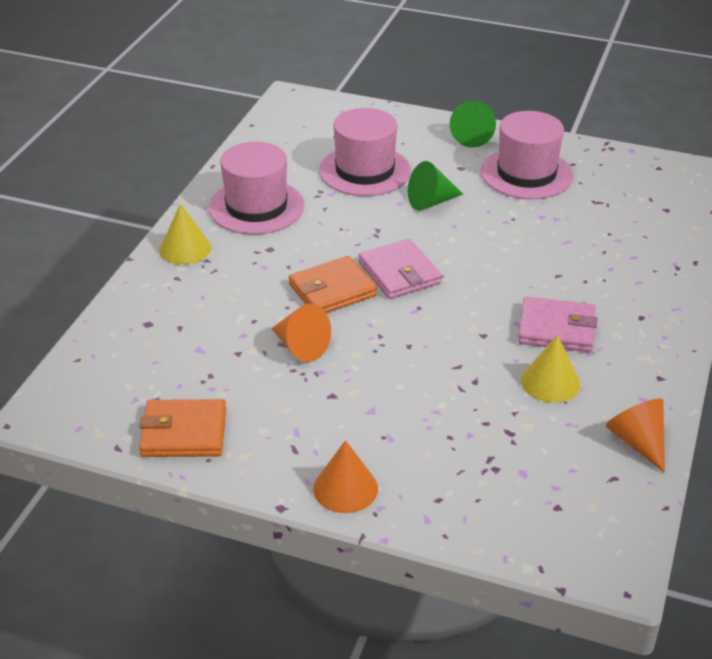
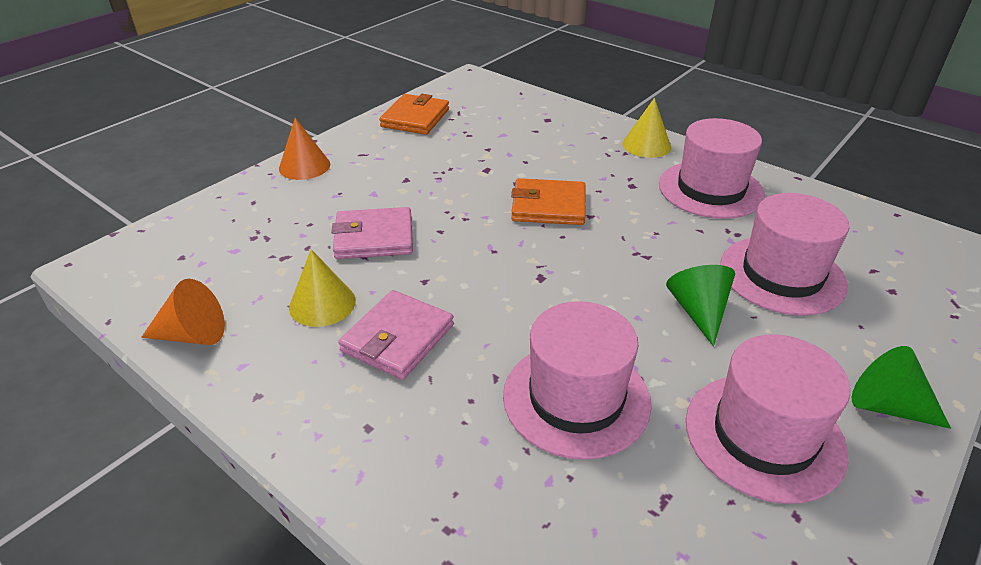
camera: 110 degrees right, 0 degrees up
orange cone [271,304,331,362] -> none
orange wallet [289,256,377,313] -> orange wallet turned 75 degrees counterclockwise [511,178,586,225]
pink wallet [358,239,442,299] -> pink wallet moved to [331,207,413,259]
none -> pink hat [503,301,651,460]

